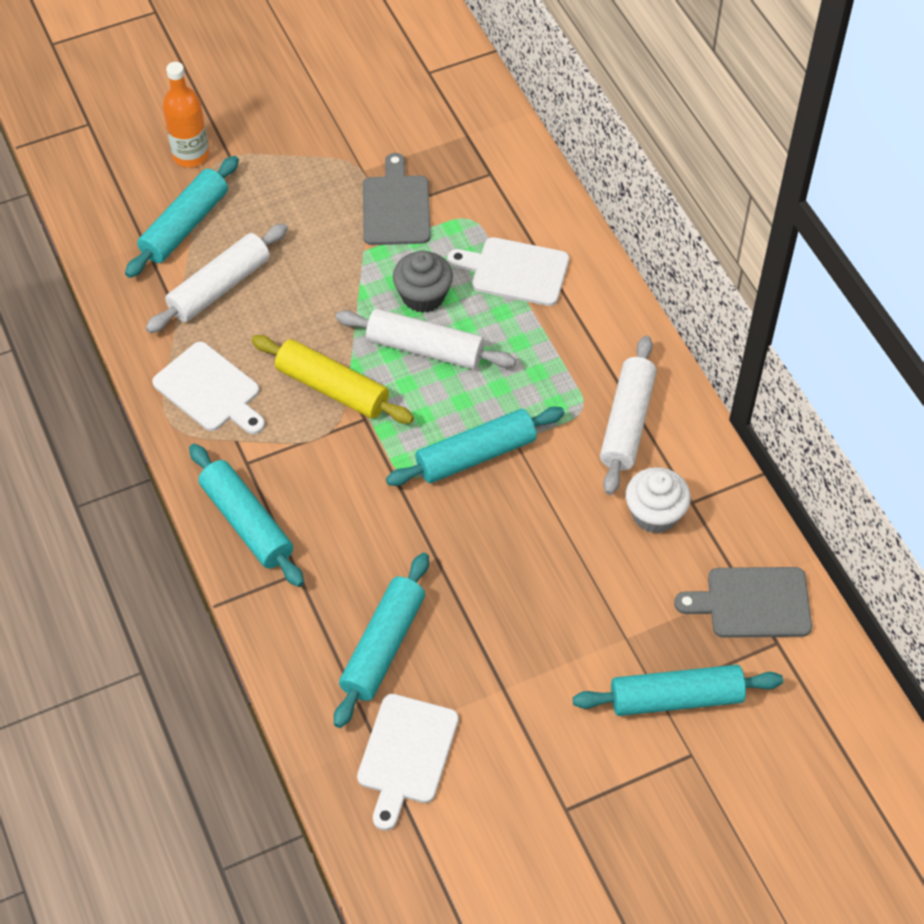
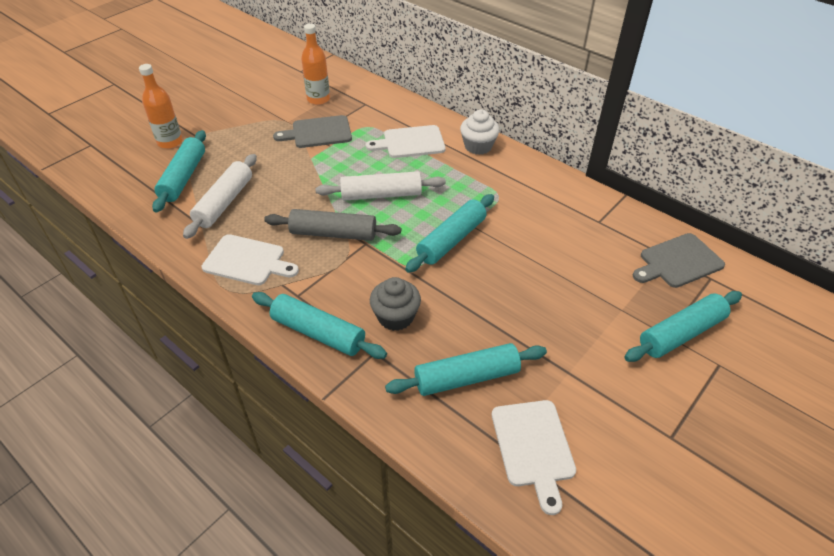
camera: 25 degrees left, 10 degrees down
yellow rolling pin [251,335,414,424] -> grey rolling pin [264,209,401,241]
turquoise rolling pin [334,553,429,728] -> turquoise rolling pin turned 75 degrees clockwise [385,343,547,396]
grey cutting board [363,153,431,245] -> grey cutting board turned 75 degrees counterclockwise [273,115,352,148]
grey cupcake [393,250,453,313] -> grey cupcake moved to [370,277,421,331]
white rolling pin [600,335,656,495] -> none
white cupcake [626,467,691,533] -> white cupcake moved to [460,109,500,155]
none -> orange bottle [301,23,330,105]

